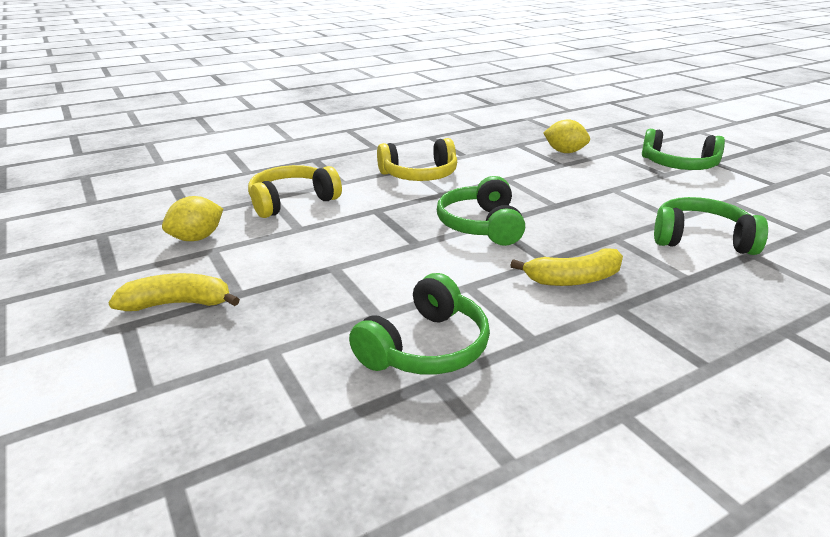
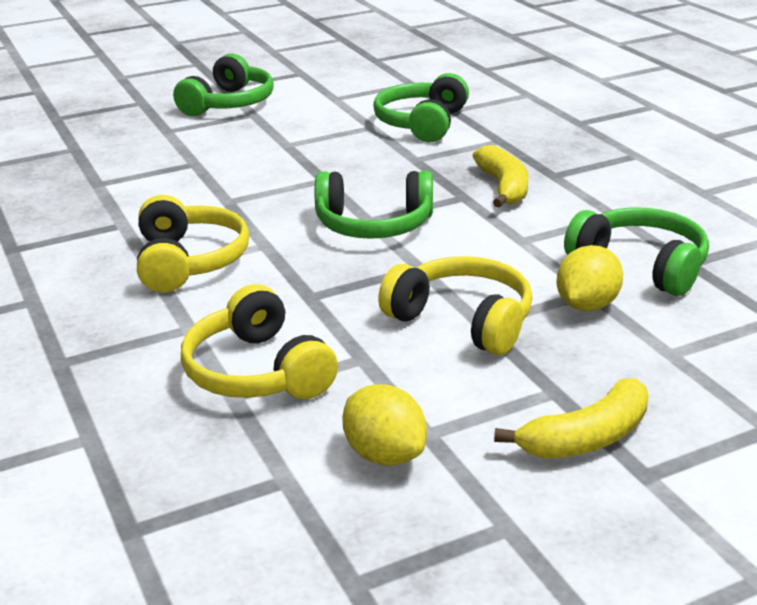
camera: 85 degrees left, 0 degrees up
yellow banana [108,273,240,311] -> yellow banana turned 120 degrees counterclockwise [494,378,649,459]
yellow lemon [543,119,590,153] -> yellow lemon moved to [556,245,623,311]
none -> yellow headphones [378,256,532,355]

